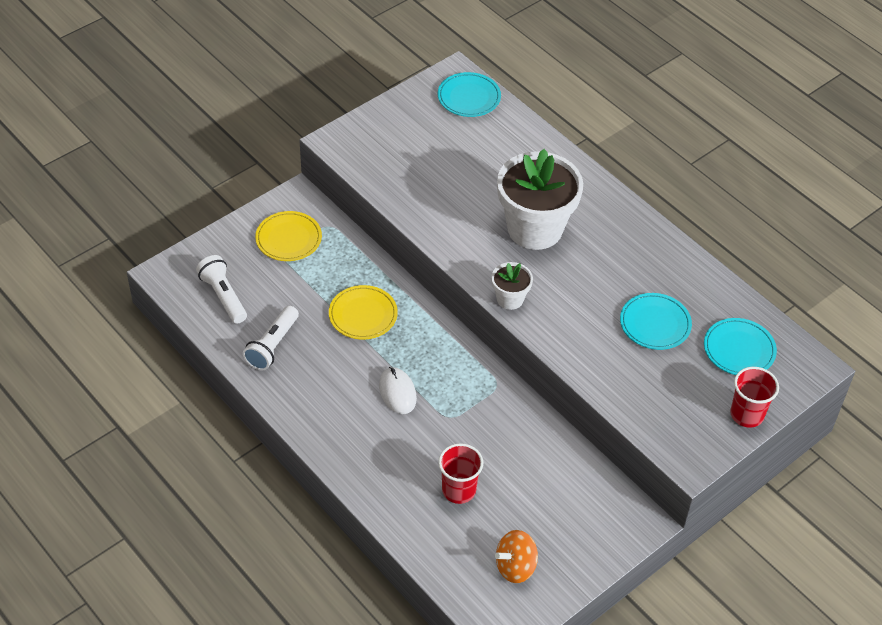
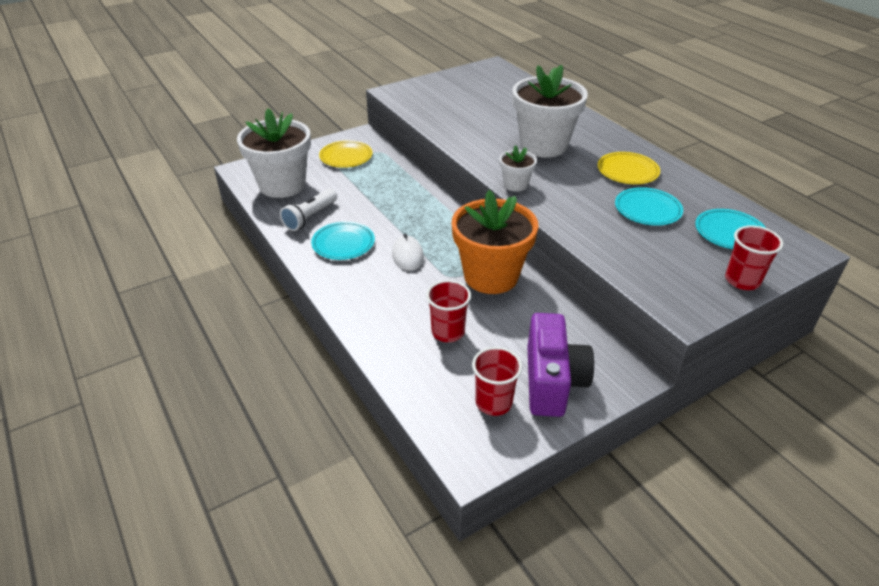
camera: 10 degrees right, 10 degrees down
white flashlight [196,255,247,324] -> white flower pot [237,108,311,198]
yellow plate [329,285,398,340] -> yellow plate moved to [597,152,660,184]
turquoise plate [438,72,501,117] -> turquoise plate moved to [311,221,375,260]
orange spinning top [495,530,538,583] -> red cup [472,347,522,416]
none -> orange flower pot [452,190,538,294]
none -> purple camera [527,313,594,417]

